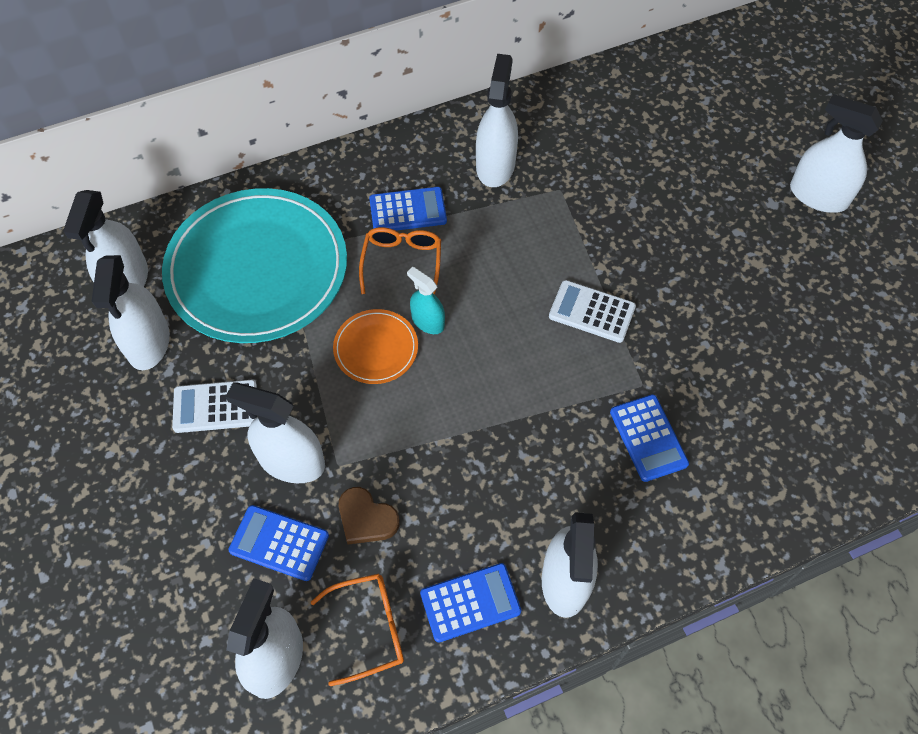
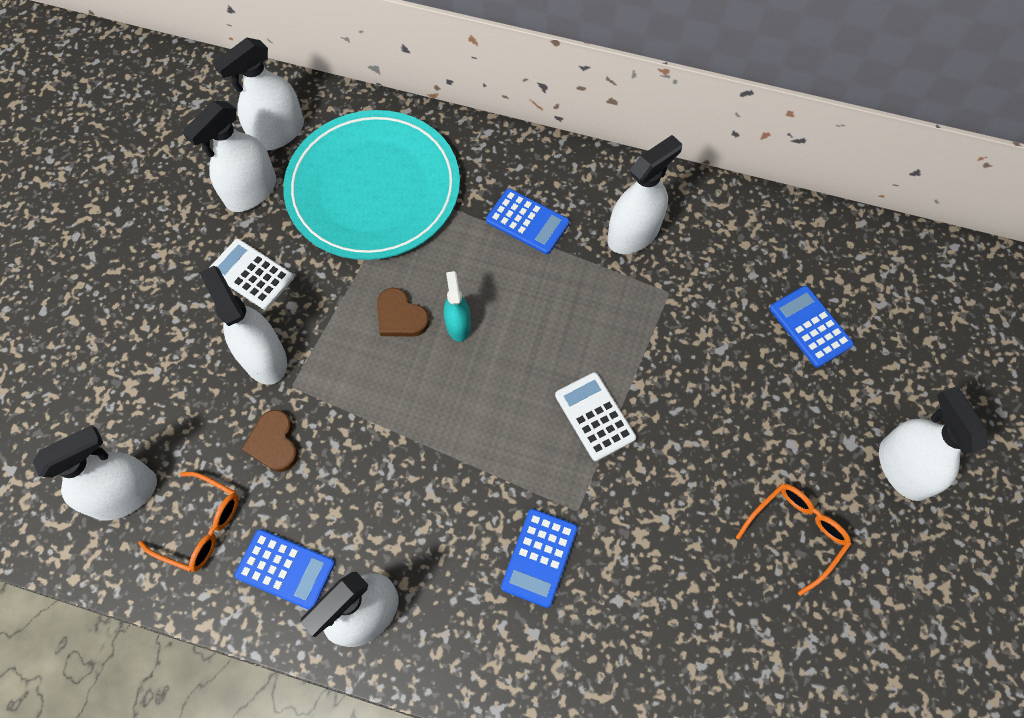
camera: 40 degrees right, 5 degrees up
blue calculator [228,505,329,581] -> blue calculator moved to [770,286,854,368]
orange plate [333,309,418,384] -> brown heart [377,288,430,337]
orange glasses [359,227,441,295] -> orange glasses moved to [736,484,851,596]

